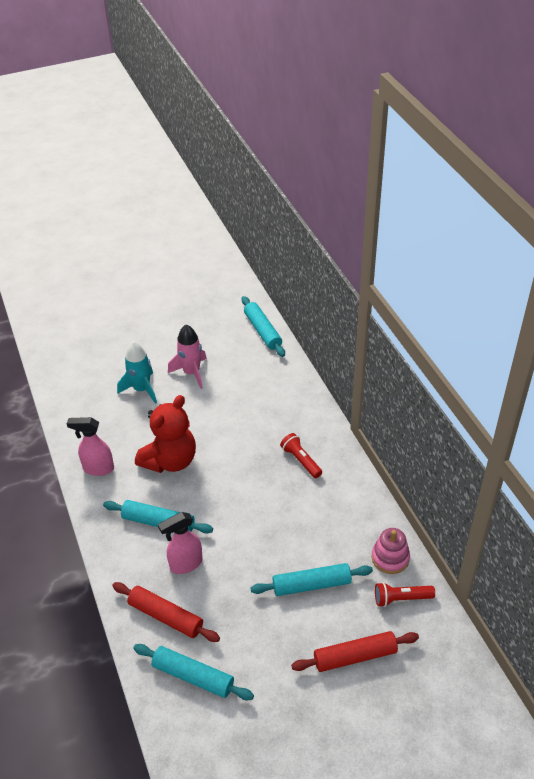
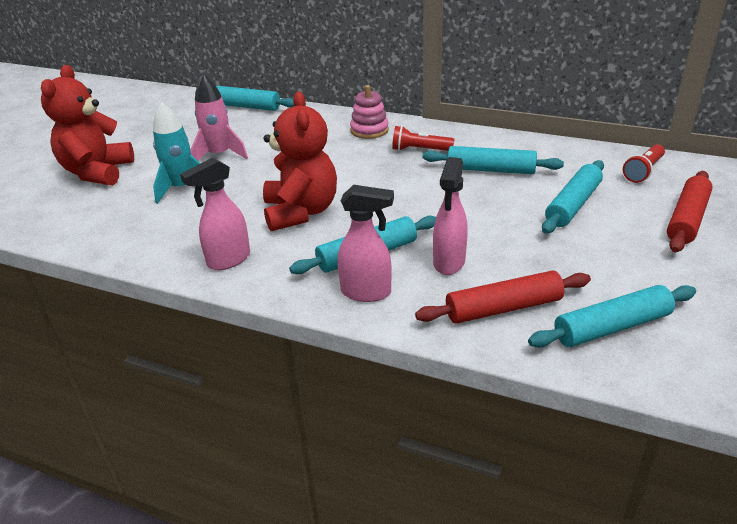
camera: 45 degrees left, 10 degrees down
pink stacking toy [372,528,410,574] -> pink stacking toy moved to [350,85,389,139]
none -> red teddy bear [41,65,134,186]
none -> pink spray bottle [338,185,394,302]
none -> turquoise rolling pin [422,146,564,174]

